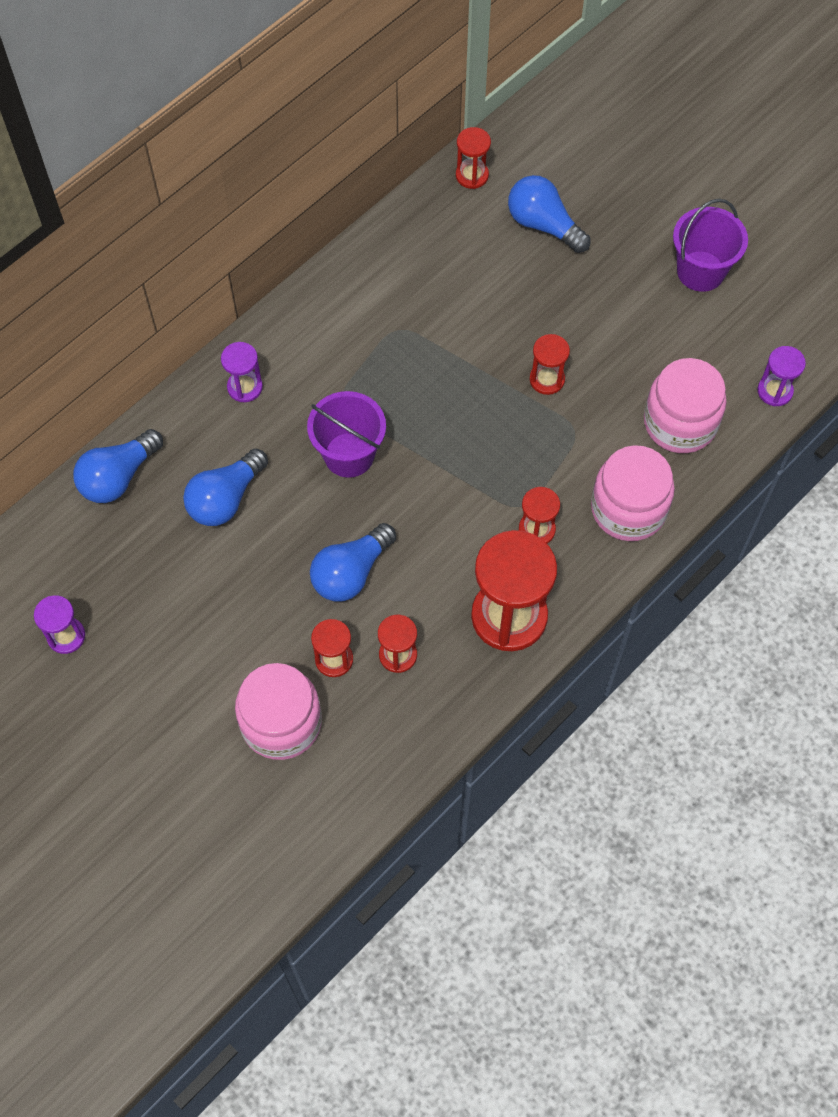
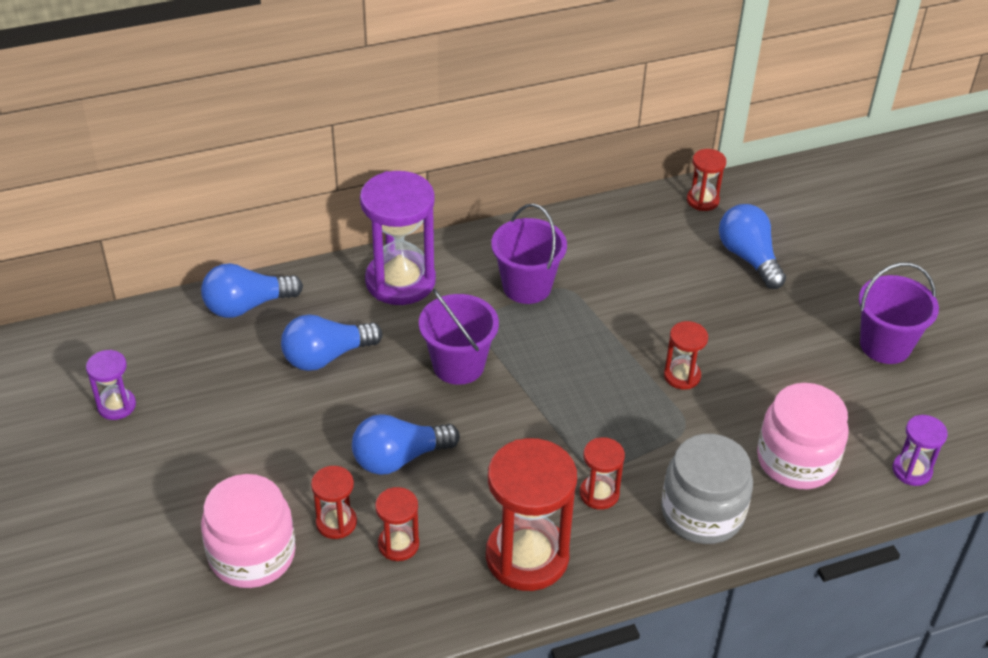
camera: 25 degrees right, 20 degrees down
purple hourglass [221,342,263,402] -> purple hourglass [360,171,436,305], size x2.01
pink jar [591,445,675,541] -> grey jar [661,434,753,544]
none -> purple bucket [491,204,567,304]

